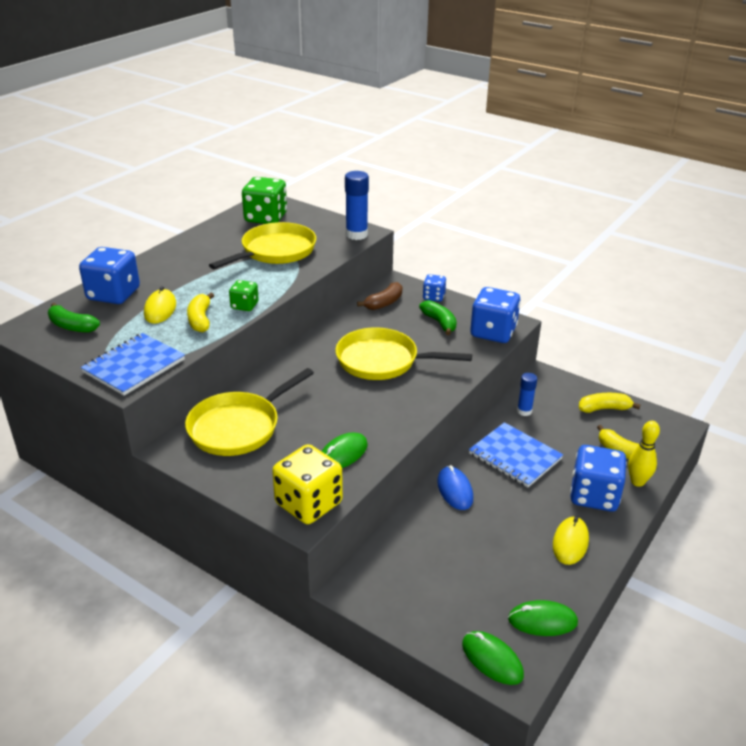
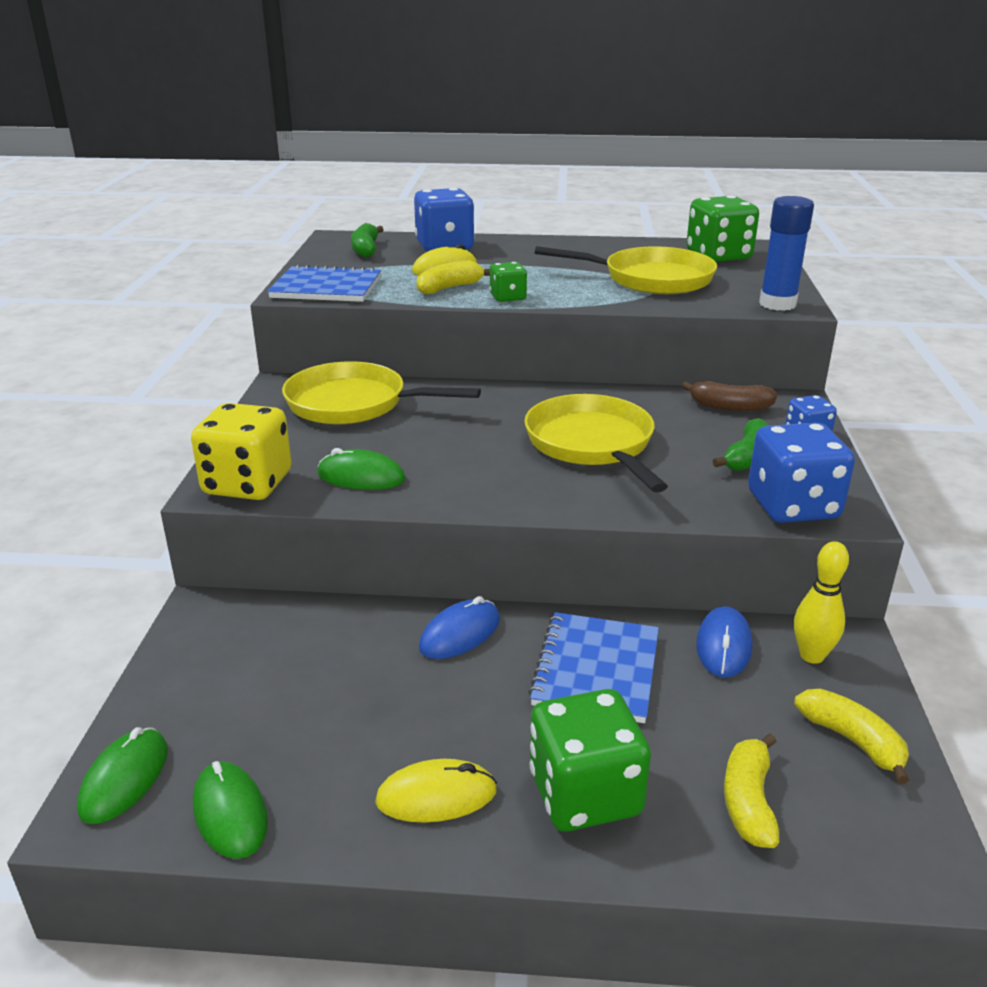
camera: 60 degrees right, 5 degrees down
blue glue stick [517,373,537,416] -> blue mouse [696,606,752,678]
blue dice [570,445,627,512] -> green dice [529,689,651,832]
yellow bowling pin [628,421,660,487] -> yellow bowling pin moved to [794,541,849,664]

